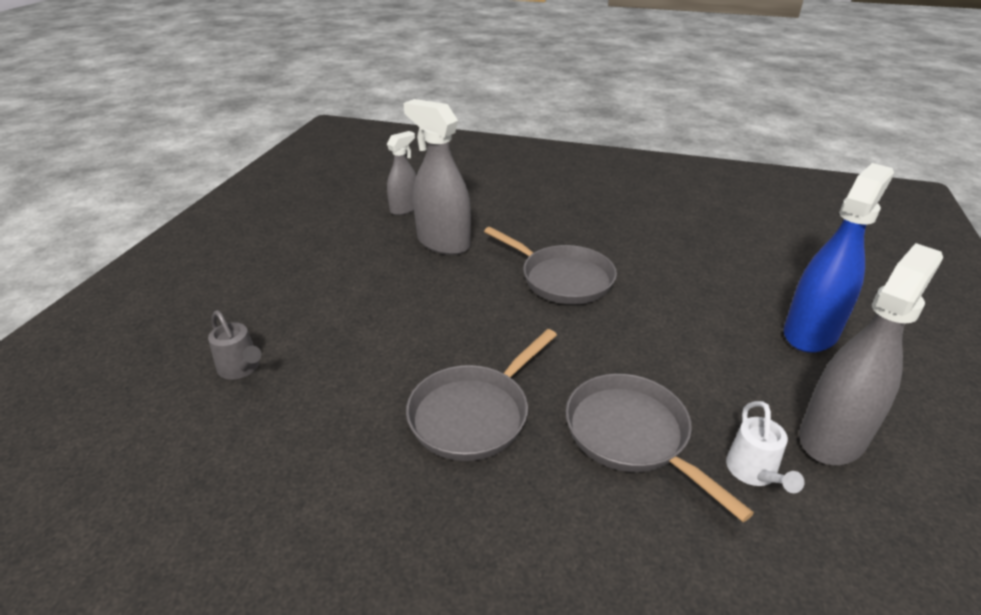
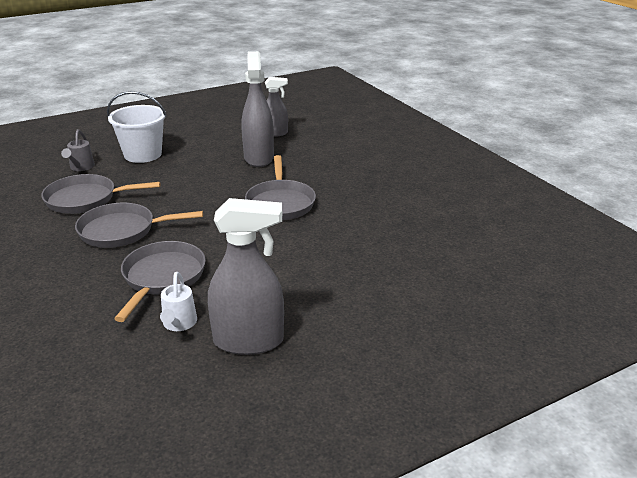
camera: 45 degrees right, 5 degrees down
white watering can [726,401,805,493] -> white watering can turned 45 degrees counterclockwise [160,272,197,331]
blue spray bottle [784,163,894,353] -> none
none -> grey pan [41,174,161,214]
none -> white bucket [107,91,167,163]

